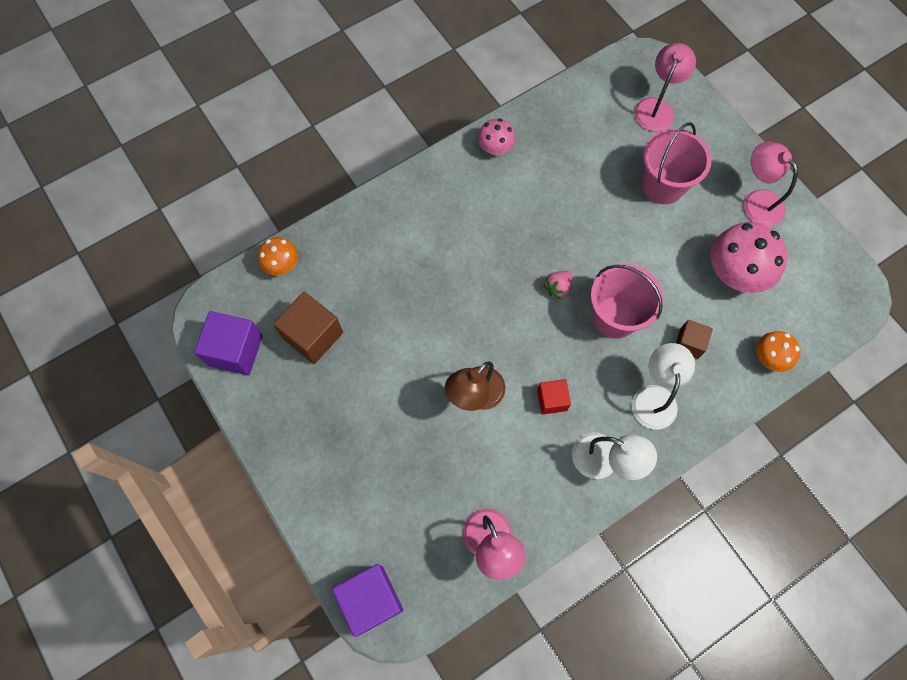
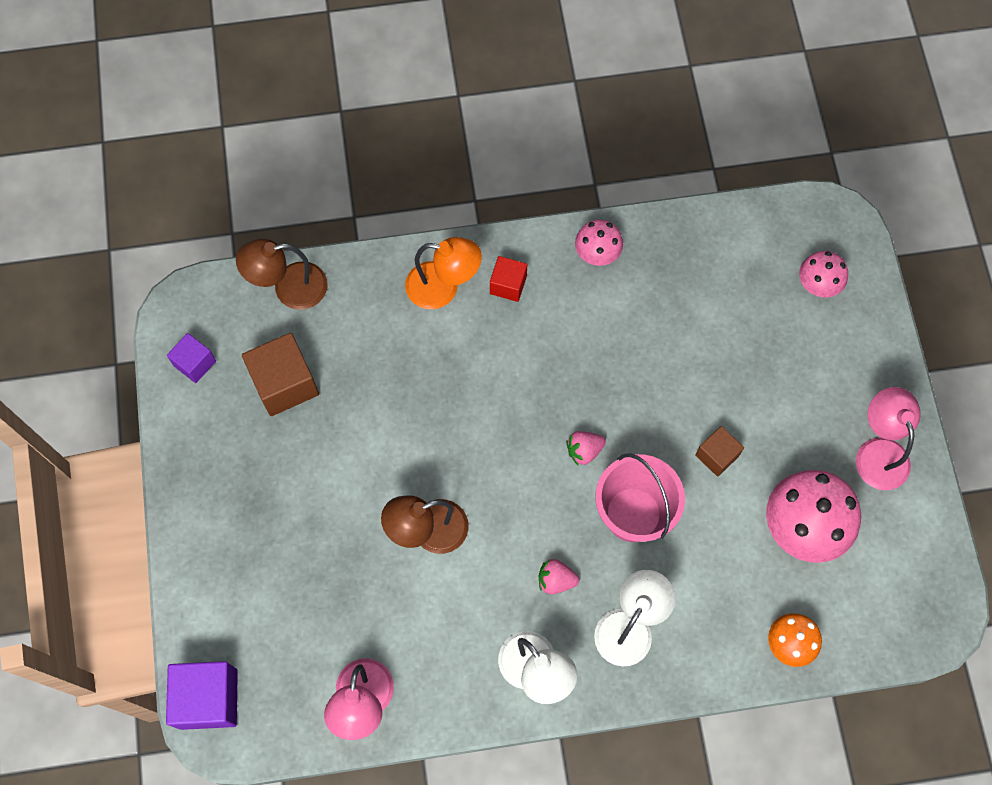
camera: 25 degrees right, 0 degrees up
purple cube [194,311,263,375] -> purple cube [167,333,216,383], size x0.58
orange mushroom [258,237,298,276] -> brown lamp [236,239,328,310]
red cube [537,379,571,414] -> red cube moved to [490,256,527,302]
pink lamp [634,43,696,132] -> pink mushroom [799,251,848,298]
pink bucket [642,122,712,204] -> none
brown cube [676,320,713,359] -> brown cube moved to [695,426,744,477]
none -> orange lamp [405,237,482,309]
none -> pink strawberry [539,559,579,594]

